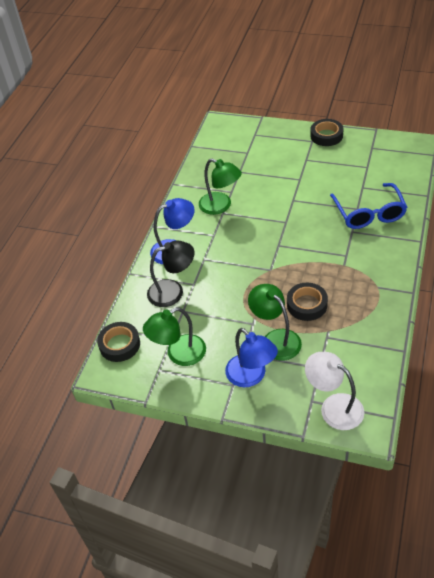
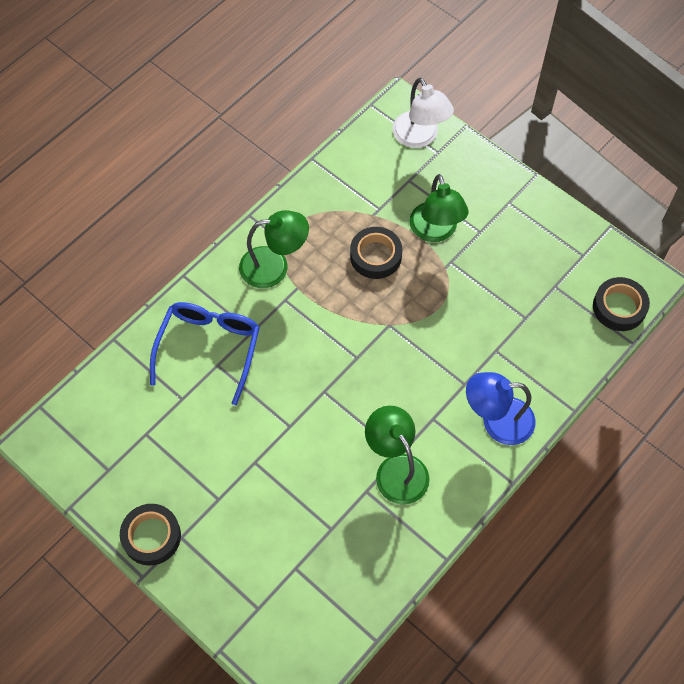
camera: 160 degrees left, 15 degrees up
green lamp [143,307,206,366] -> green lamp moved to [239,210,309,288]
black lamp [147,241,194,307] -> none
blue lamp [225,328,278,387] -> none

